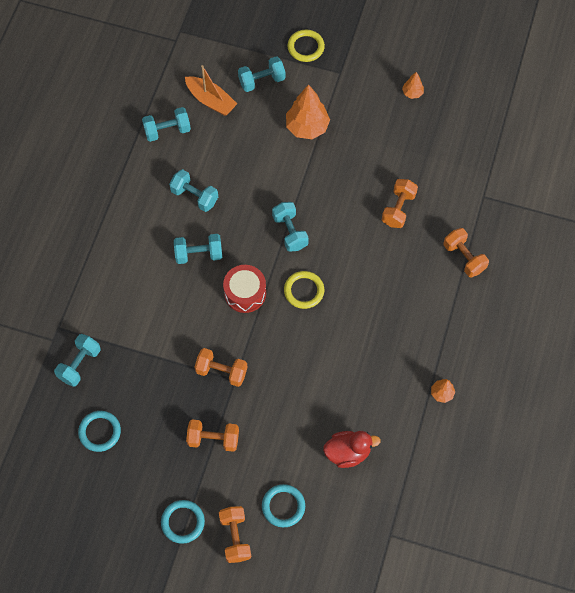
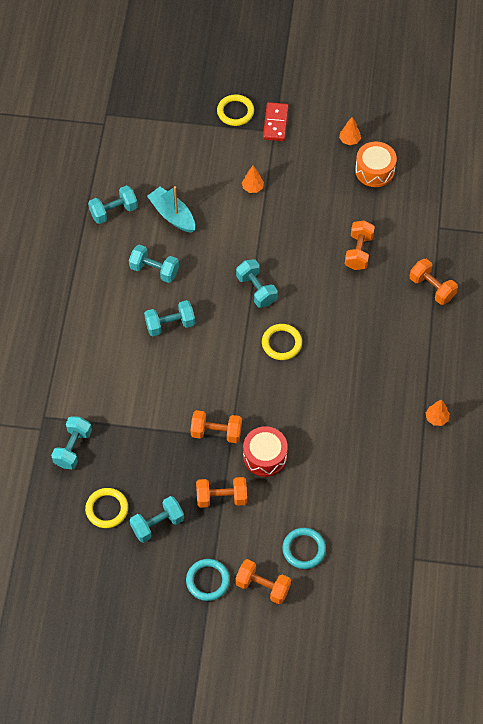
camera: 10 degrees left, 5 degrees down
turquoise ring [78,411,121,452] -> yellow ring [85,488,128,528]
orange boat [185,65,237,116] -> none
orange dumbbell [219,506,251,563] -> orange dumbbell turned 45 degrees counterclockwise [235,559,291,604]
red drum [223,265,266,313] -> red drum moved to [243,426,288,477]
turquoise dumbbell [238,56,285,92] -> turquoise dumbbell moved to [130,496,184,543]
orange tree [286,84,330,139] -> orange tree [242,166,264,193], size x0.50
red duck [323,431,381,468] -> none
none -> turquoise boat [147,186,195,233]
none -> red domino [263,102,288,141]
none -> orange drum [355,141,397,187]

